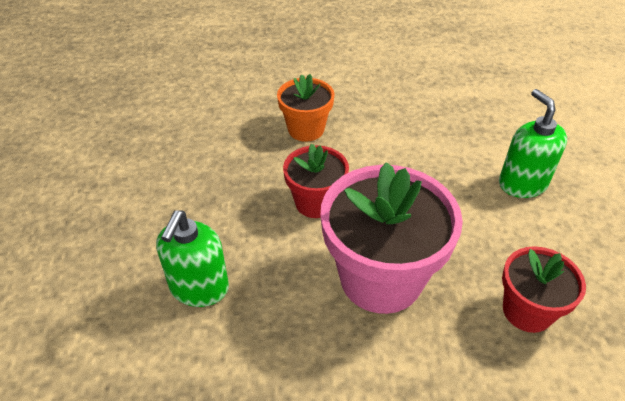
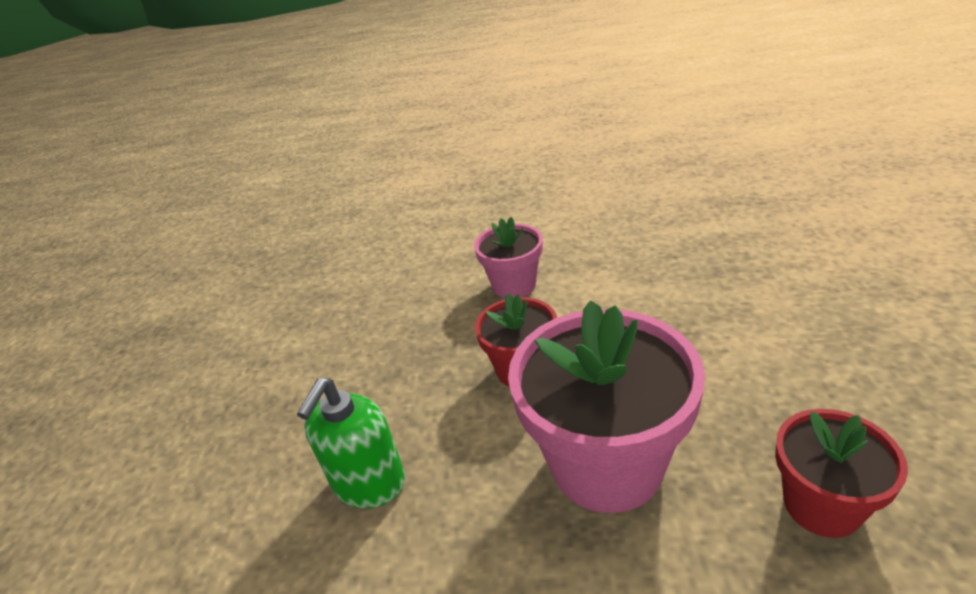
camera: 10 degrees right, 10 degrees down
orange flower pot [277,74,335,142] -> pink flower pot [474,217,543,298]
green soap dispenser [499,89,567,198] -> none

